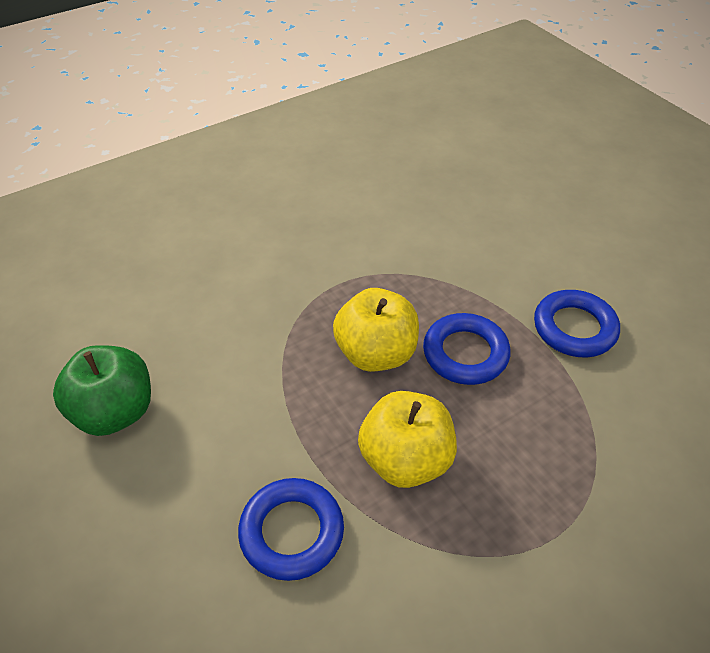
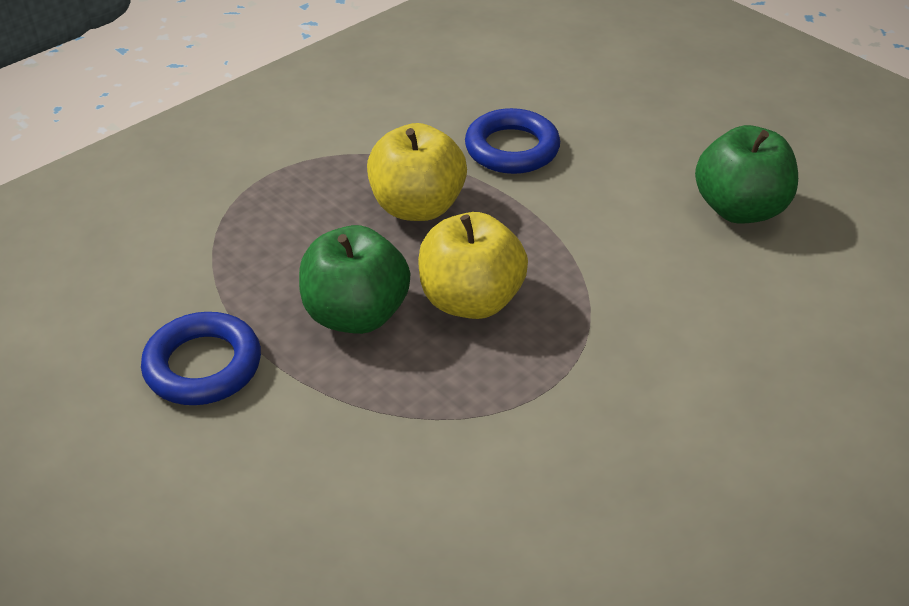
camera: 170 degrees right, 5 degrees down
blue ring [423,313,510,385] -> green apple [299,225,410,334]

